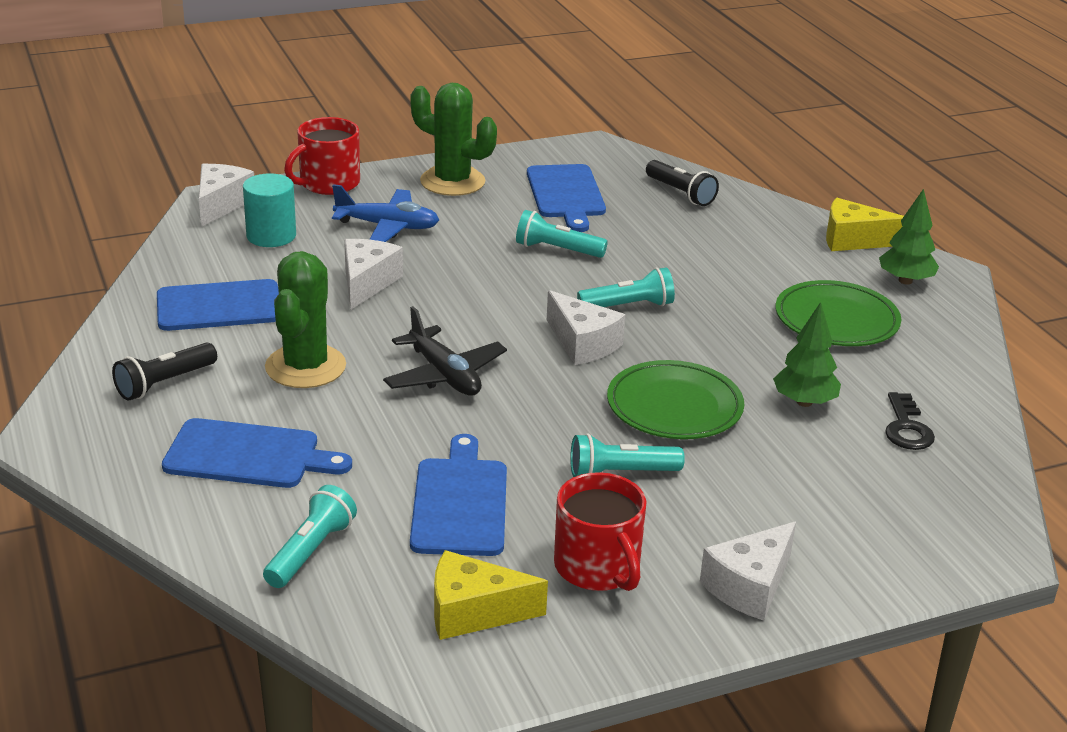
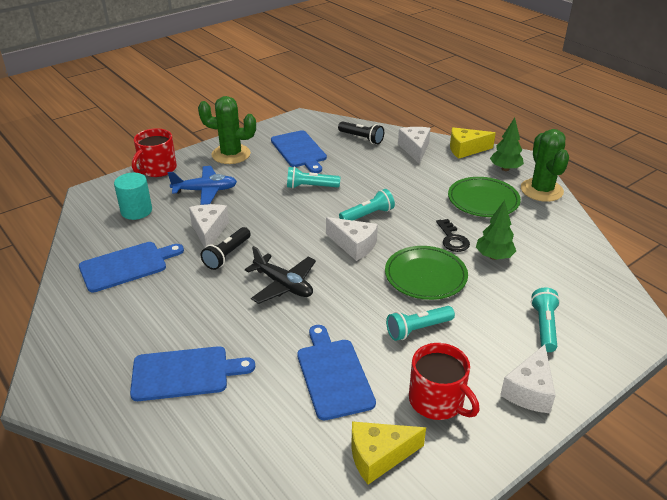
camera: 15 degrees left, 5 degrees up
black flashlight [112,343,217,401] -> black flashlight moved to [201,227,251,270]
white cheese [199,164,254,227] -> white cheese moved to [398,127,431,164]
turquoise flashlight [263,485,357,588] -> turquoise flashlight moved to [531,288,560,352]
green cactus [265,251,346,388] -> green cactus moved to [521,129,569,202]
black key [885,392,935,450] -> black key moved to [436,219,470,252]

